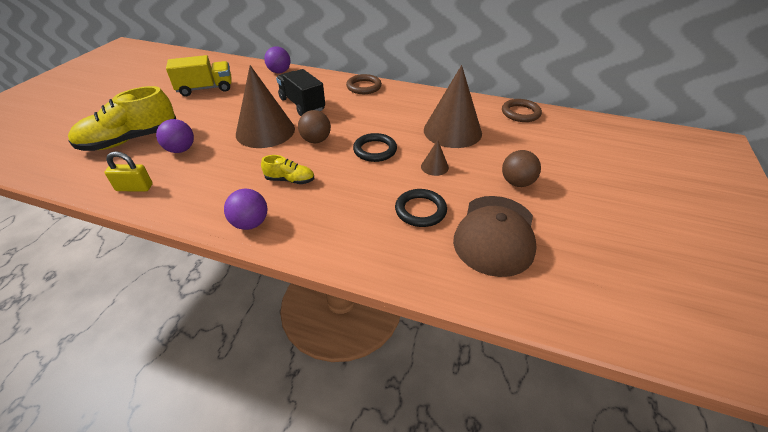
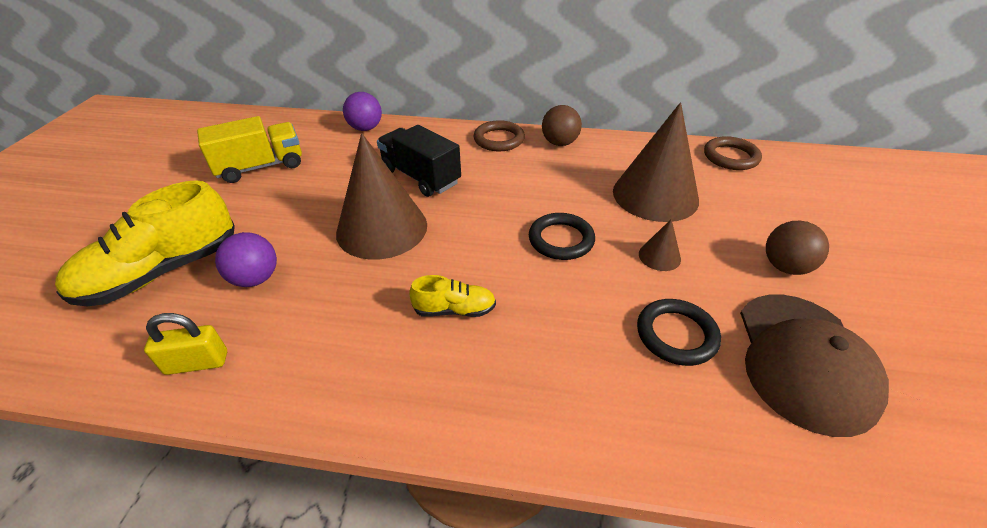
camera: 10 degrees left, 0 degrees up
purple ball [224,189,267,230] -> none
brown ball [298,110,331,143] -> brown ball moved to [542,105,582,146]

